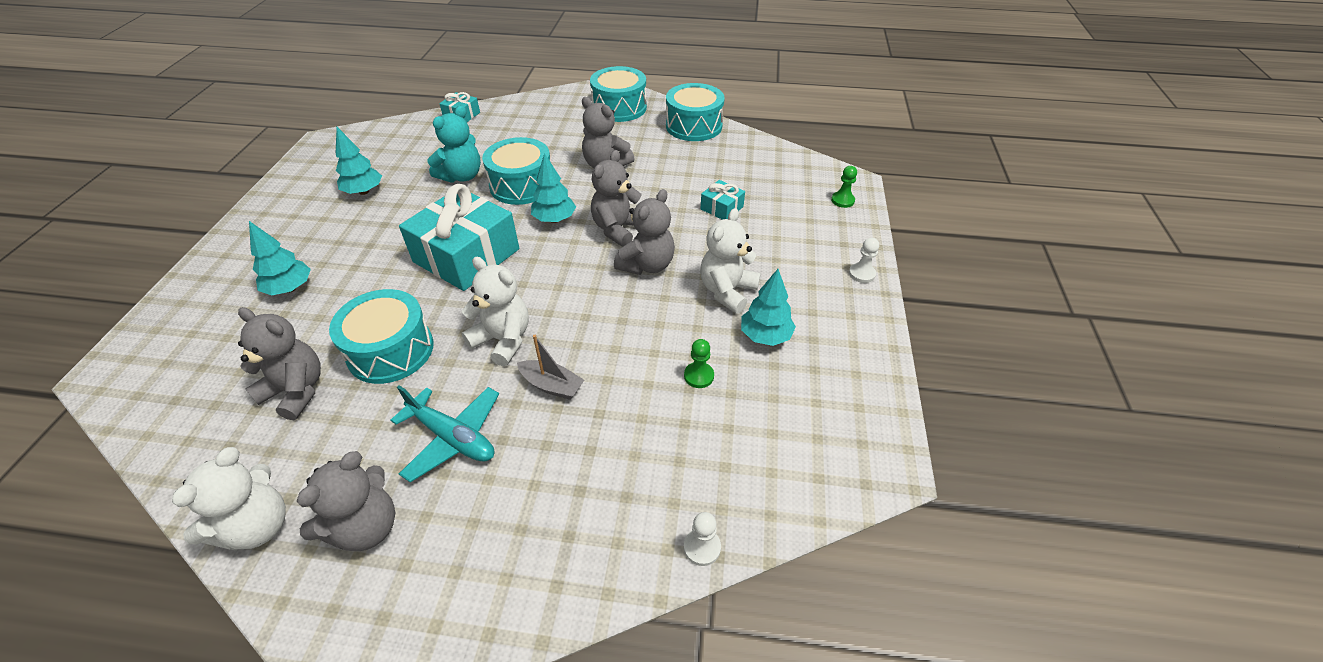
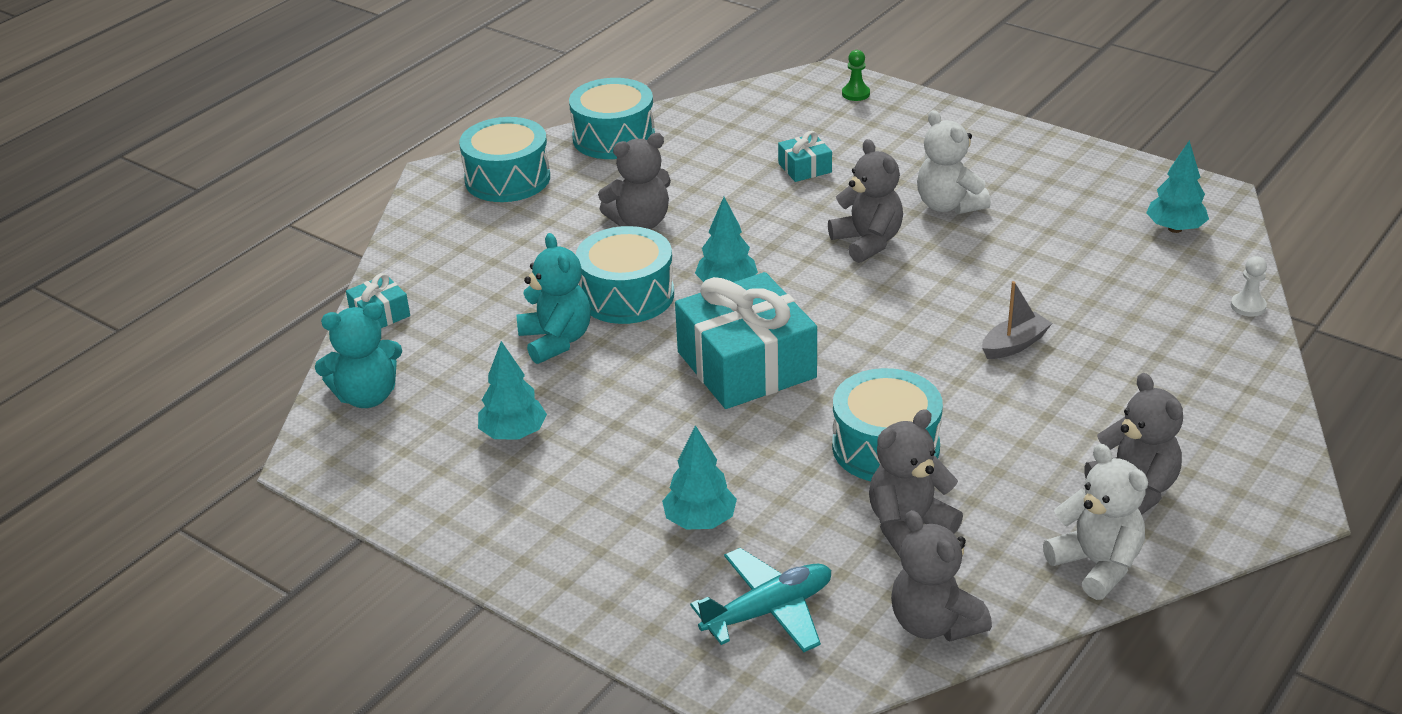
camera: 60 degrees left, 10 degrees down
turquoise plane [390,385,499,482] -> turquoise plane moved to [690,548,831,652]
white teddy bear [462,257,529,366] -> none
grey teddy bear [591,150,642,247] -> grey teddy bear moved to [891,510,992,642]
green pawn [684,339,714,388] -> none
turquoise tree [741,269,796,346] -> turquoise tree moved to [1146,140,1209,233]
white pawn [849,238,879,283] -> none
none -> turquoise teddy bear [315,302,402,408]

